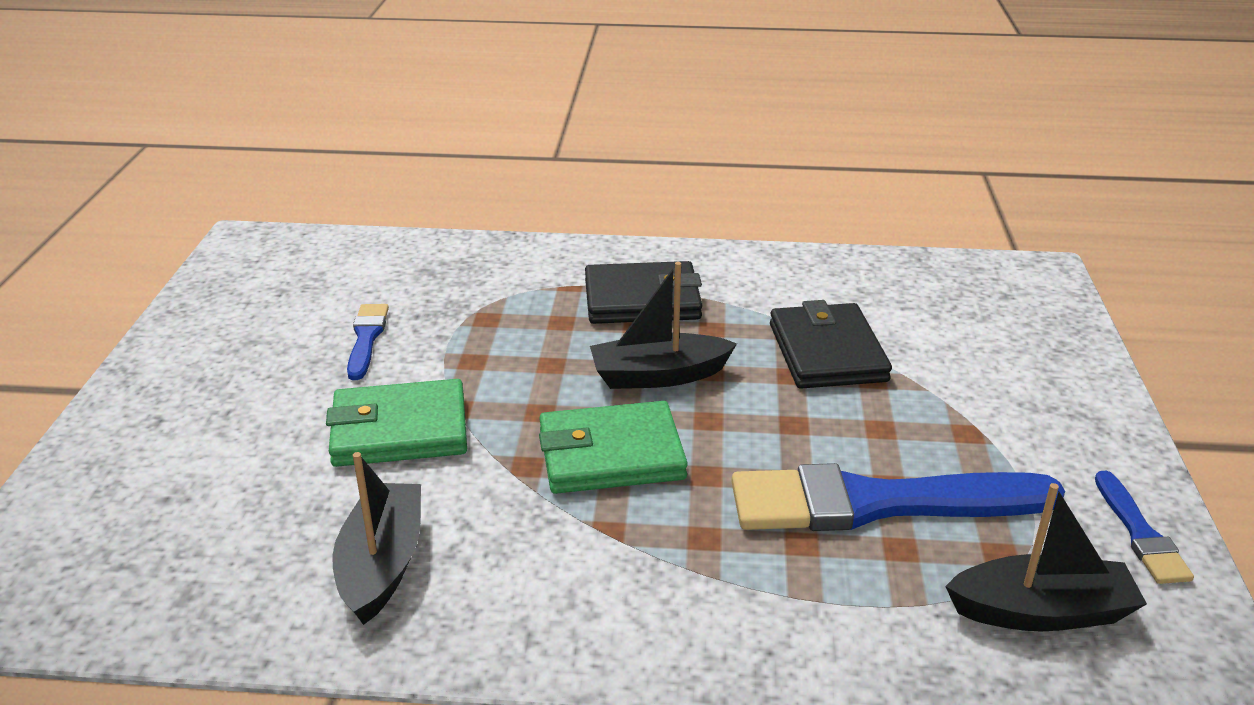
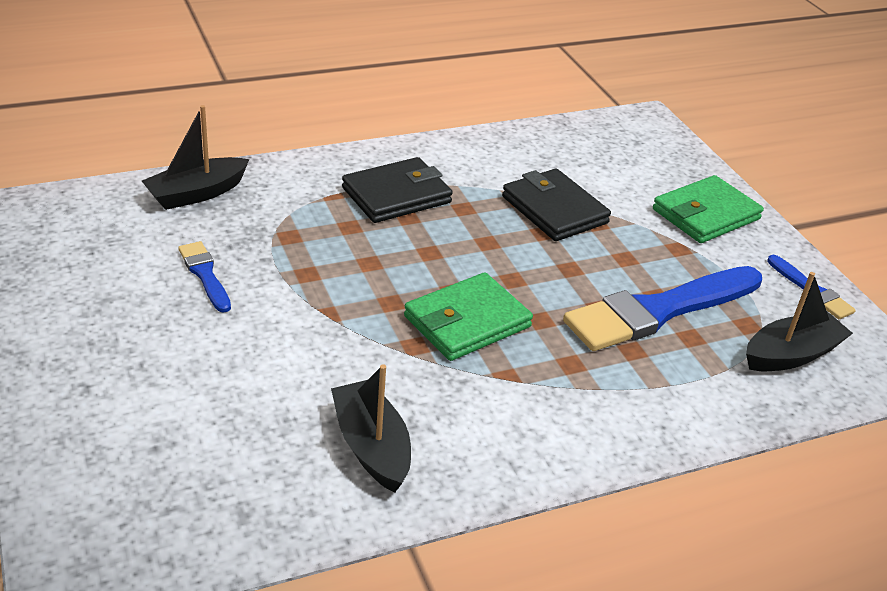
camera: 30 degrees left, 5 degrees up
green wallet [326,379,467,467] -> green wallet moved to [653,175,764,243]
black boat [590,262,737,389] -> black boat moved to [142,105,249,210]

